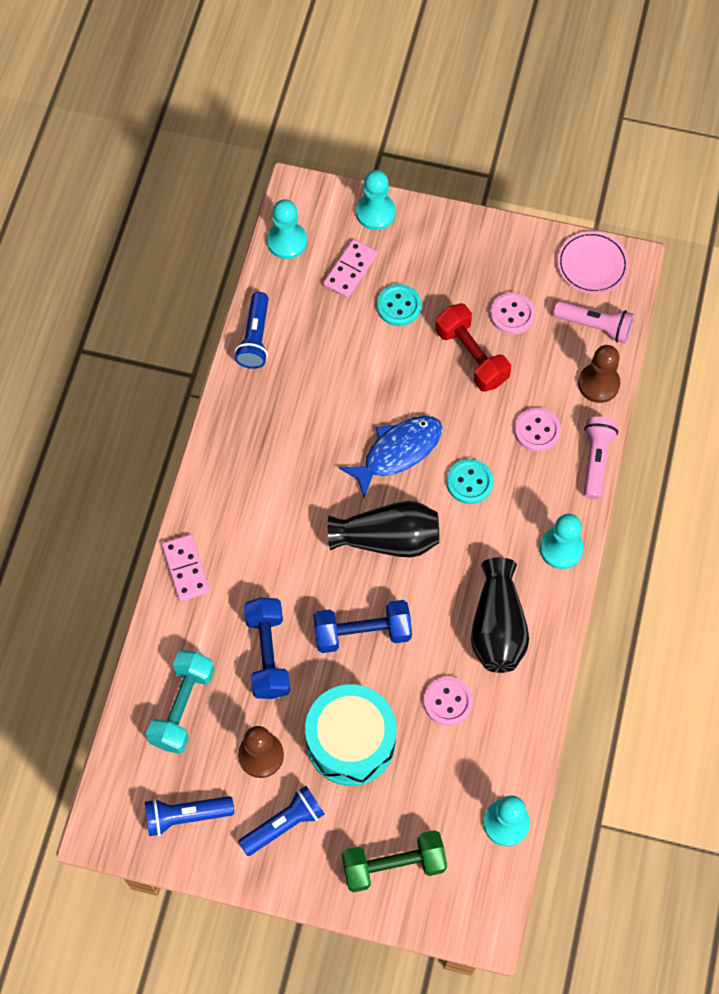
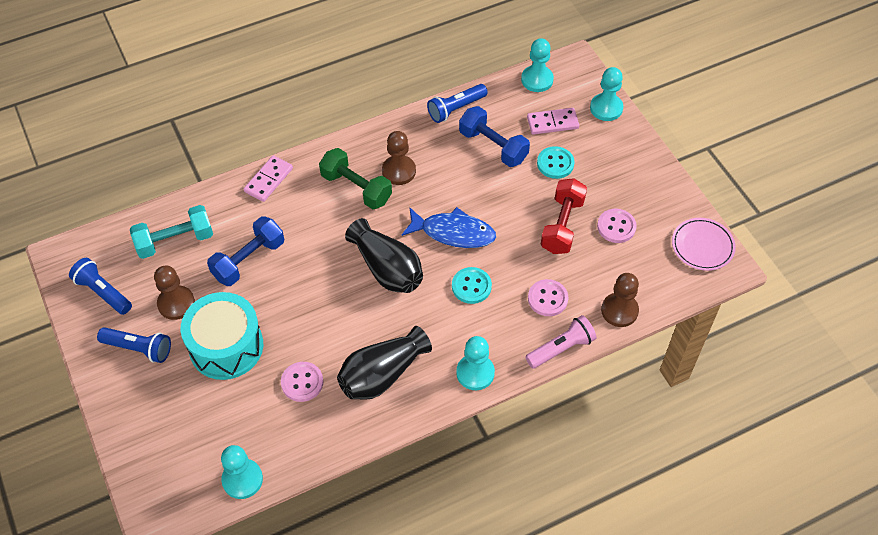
camera: 50 degrees right, 10 degrees down
blue dumbbell [313,600,412,653] -> blue dumbbell moved to [459,106,530,167]
green dumbbell [342,830,447,892] -> green dumbbell moved to [319,148,392,209]
pink flashlight [553,301,634,343] -> none
none -> brown pawn [382,131,416,185]

